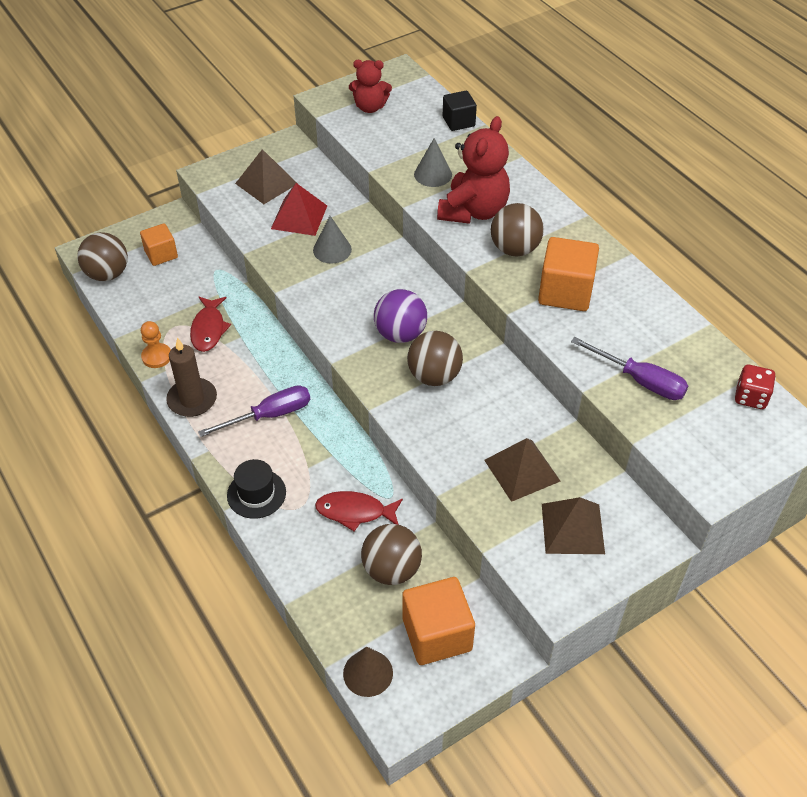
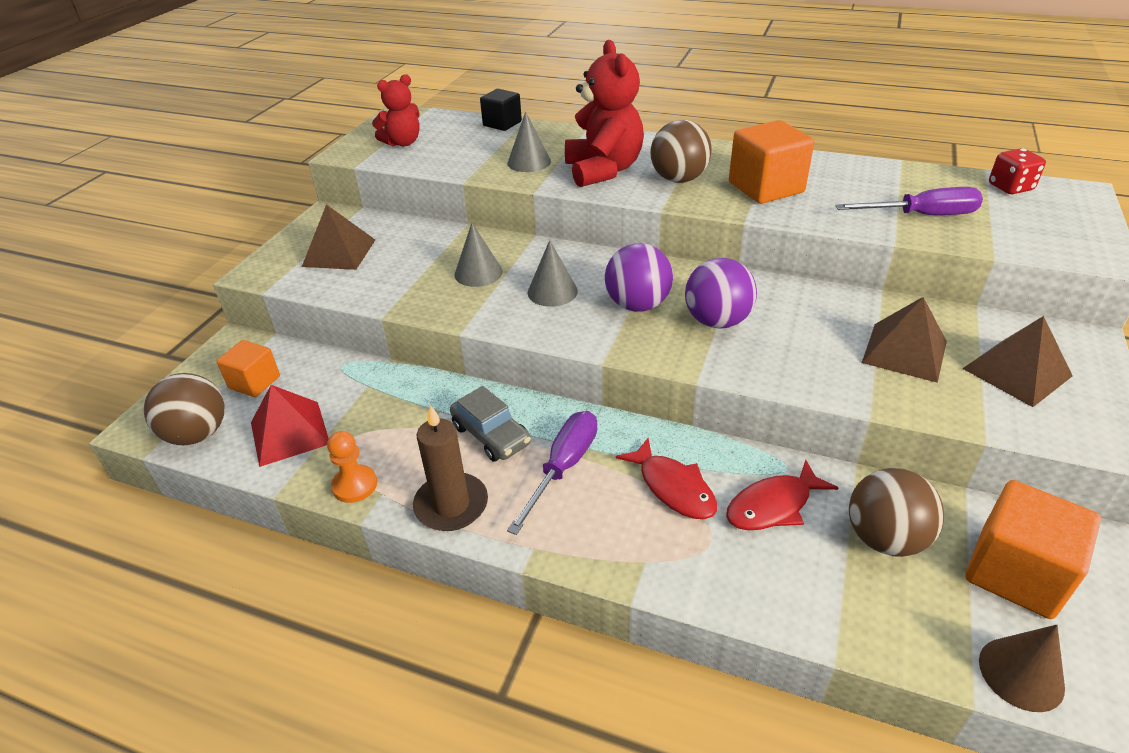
camera: 35 degrees left, 10 degrees down
red fish [190,297,231,352] -> red fish moved to [616,438,717,519]
black hat [227,459,286,519] -> none
red pyramid [271,183,327,236] -> red pyramid moved to [251,385,329,467]
brown ball [407,331,463,386] -> purple ball [685,258,757,329]
none -> grey car [450,386,531,462]
none -> grey cone [528,240,578,307]

